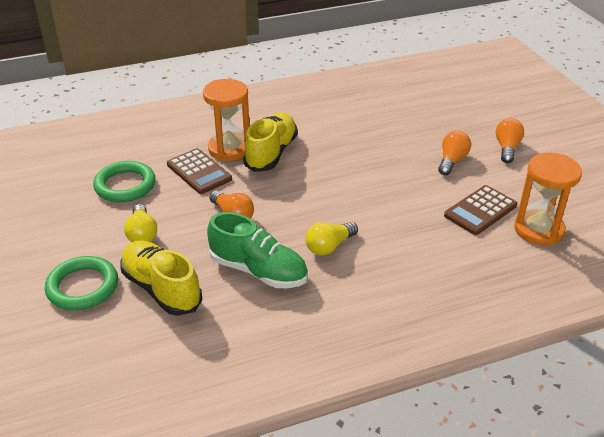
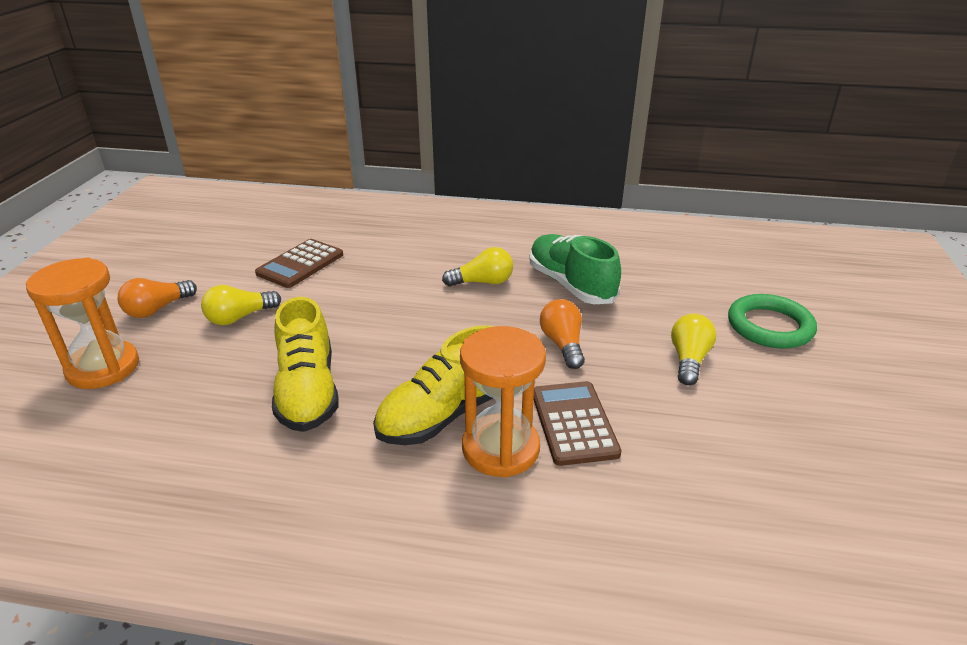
camera: 150 degrees left, 5 degrees down
green ring [93,161,156,202] -> none
yellow shoe [120,240,202,316] -> yellow shoe moved to [272,297,339,432]
orange light bulb [438,131,471,175] -> yellow light bulb [201,285,281,325]
brown calculator [444,185,517,235] -> brown calculator turned 135 degrees clockwise [255,239,343,288]
orange hourglass [514,153,582,245] -> orange hourglass moved to [26,258,139,389]

